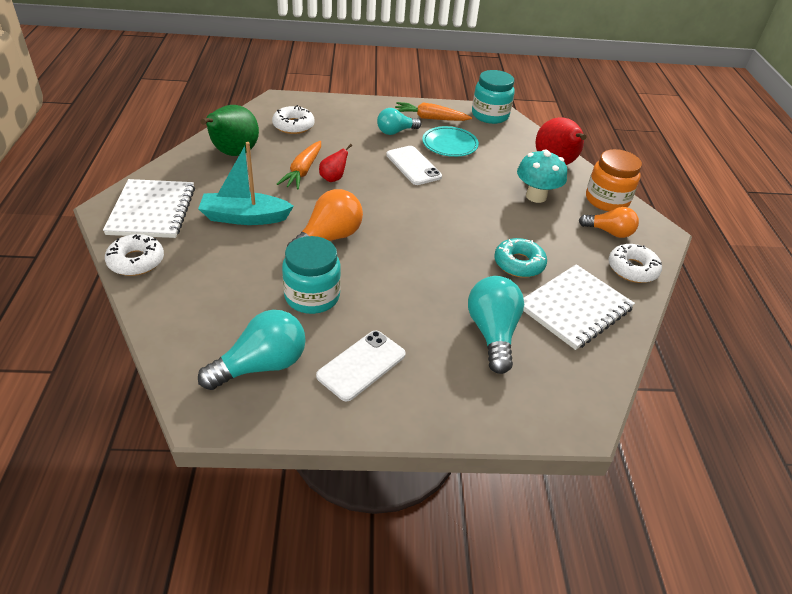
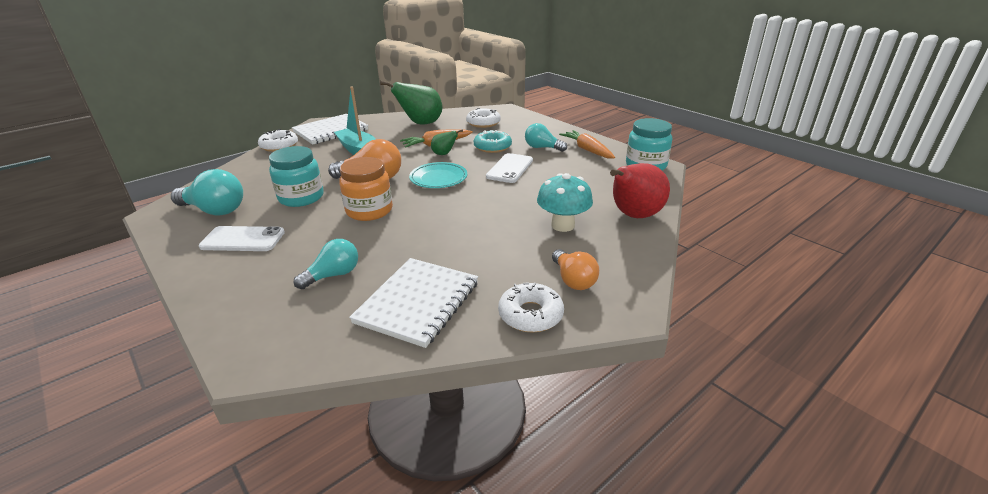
camera: 55 degrees right, 10 degrees down
red pear [319,144,352,182] -> green pear [431,129,463,155]
turquoise plate [422,126,479,157] -> turquoise plate moved to [409,162,467,188]
turquoise light bulb [468,276,524,374] -> turquoise light bulb [294,239,358,289], size x0.66
turquoise donut [494,238,547,278] -> turquoise donut moved to [474,130,512,153]
white notebook [523,264,635,350] -> white notebook turned 75 degrees counterclockwise [349,258,478,348]
orange jar [586,149,642,211] -> orange jar moved to [339,157,393,221]

